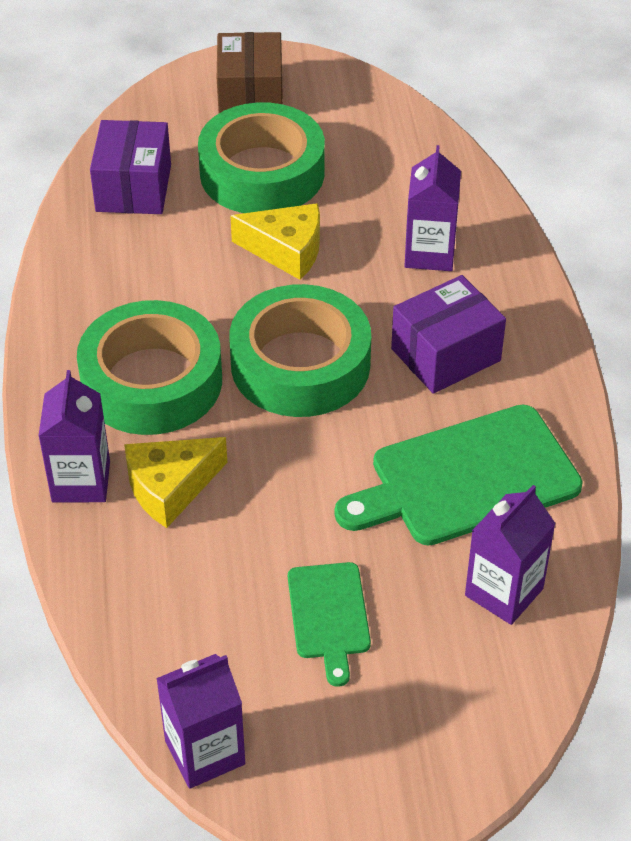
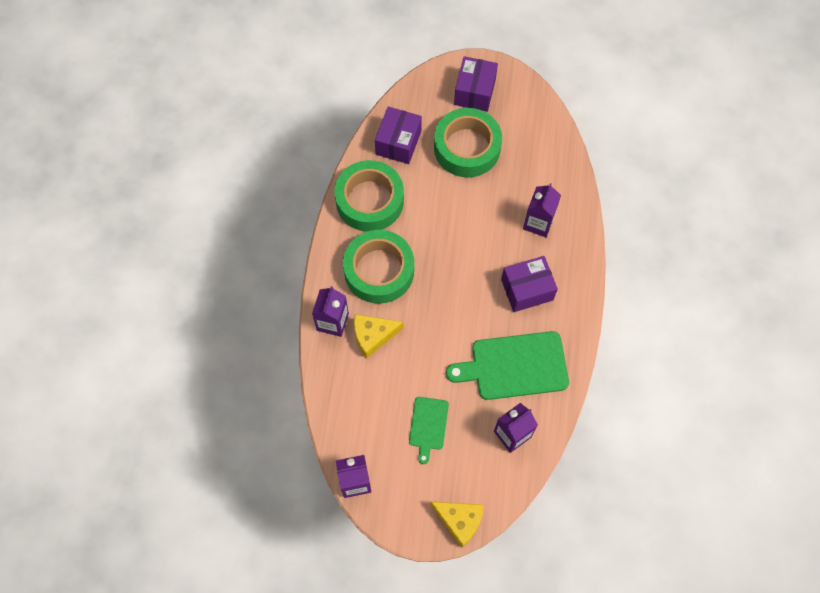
camera: 15 degrees right, 20 degrees up
brown box [217,32,283,113] -> purple box [454,56,498,112]
green tape [229,284,371,417] -> green tape moved to [334,160,404,232]
yellow cheese [230,203,320,280] -> yellow cheese moved to [430,502,484,547]

